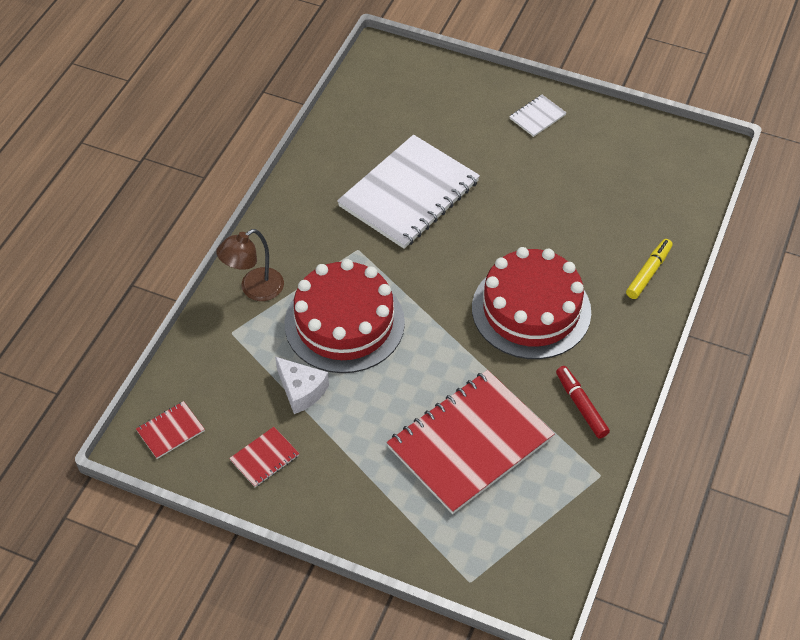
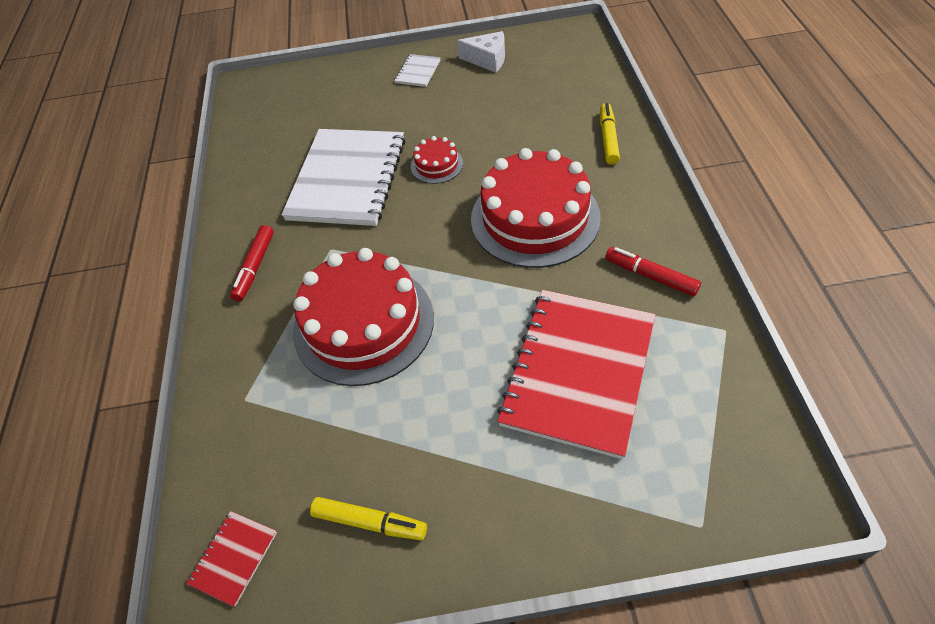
camera: 25 degrees left, 0 degrees up
brown lamp [216,229,284,301] -> none
red notebook [229,427,299,487] -> yellow marker [310,497,427,540]
white cheese [275,357,329,414] -> white cheese moved to [457,31,505,73]
none -> red marker [230,225,274,301]
none -> red cake [411,136,463,184]

